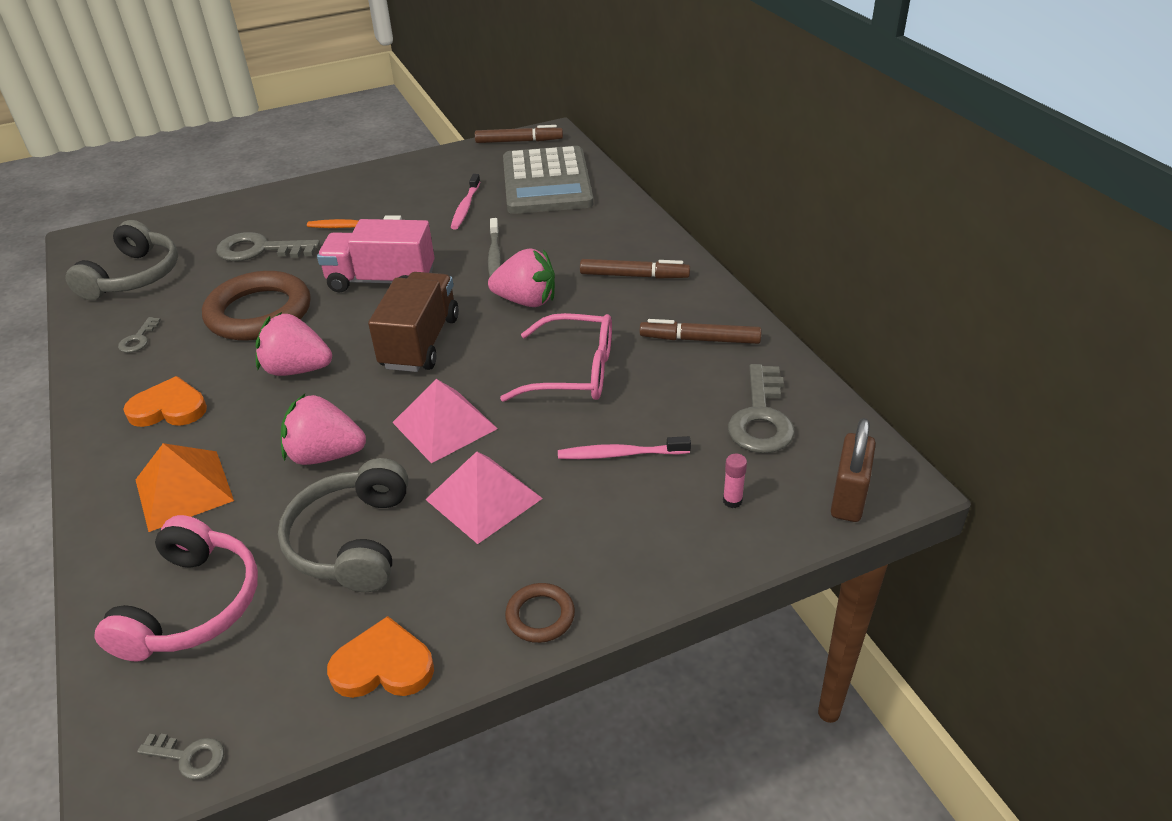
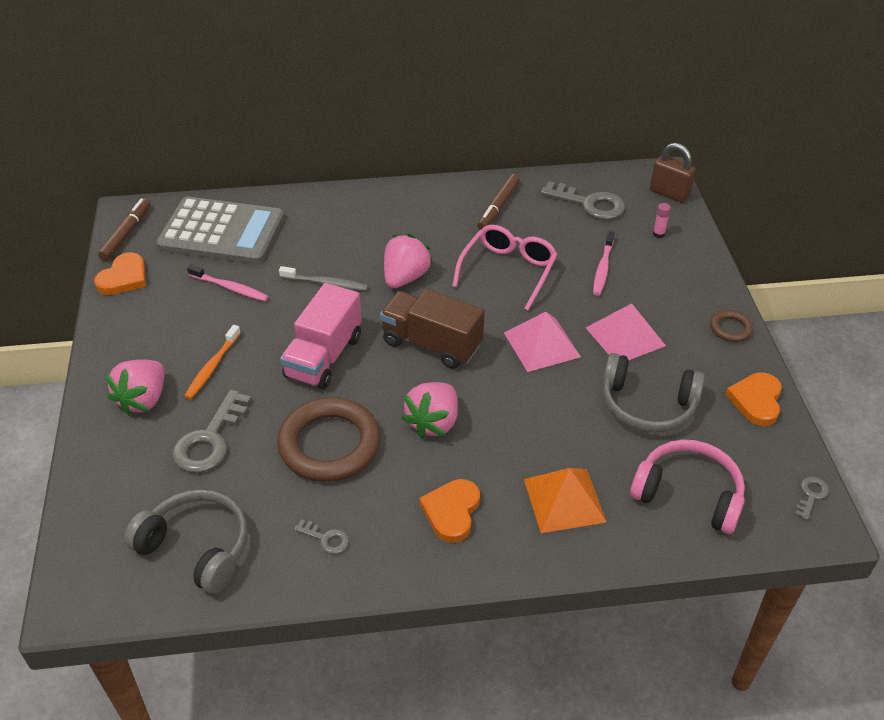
camera: 75 degrees left, 5 degrees up
pink strawberry [281,394,366,465] -> pink strawberry moved to [105,360,165,416]
brown marker [580,259,690,279] -> none
none -> orange heart [94,252,146,295]

